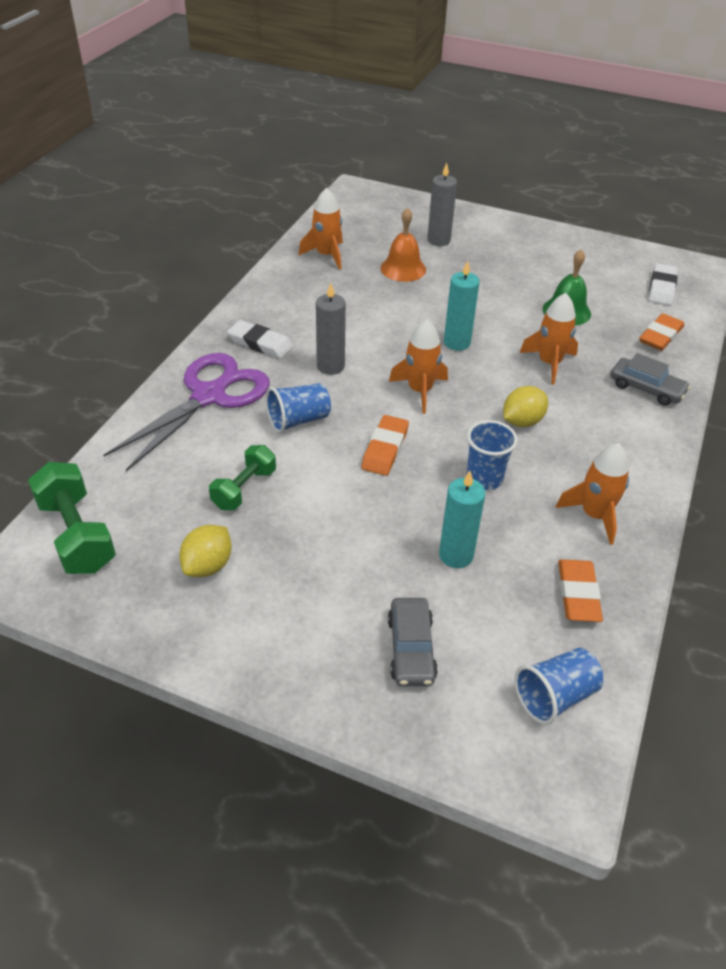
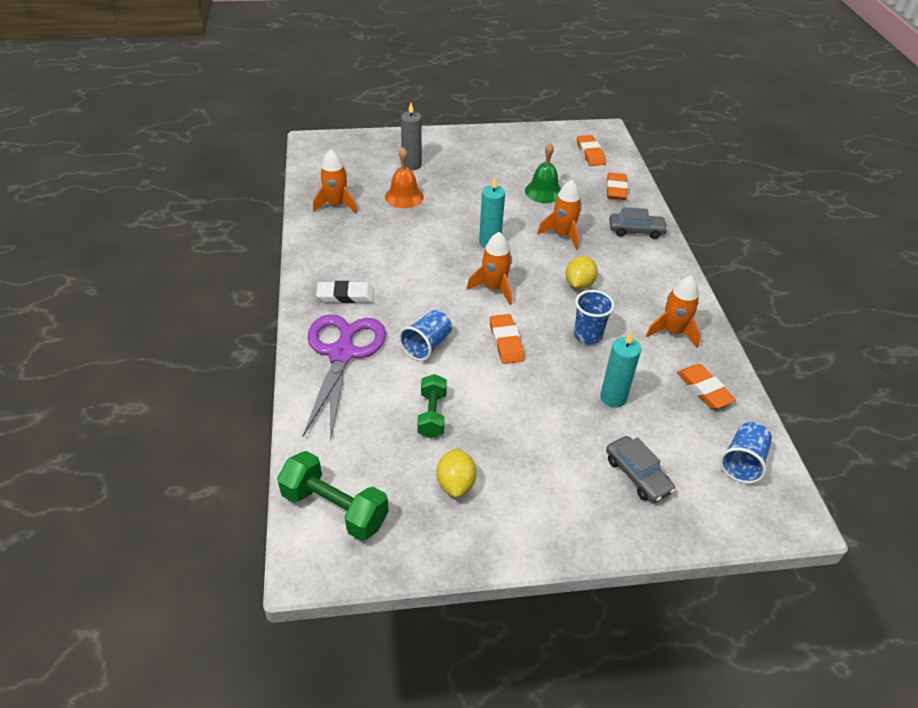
camera: 30 degrees left, 0 degrees up
grey candle [316,283,346,375] -> none
white eraser [649,263,678,305] -> orange eraser [577,135,606,166]

